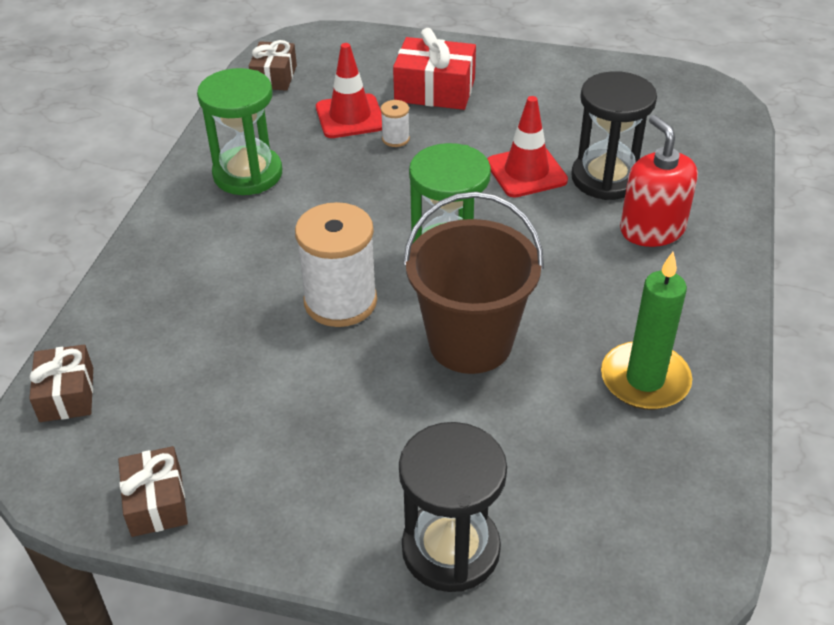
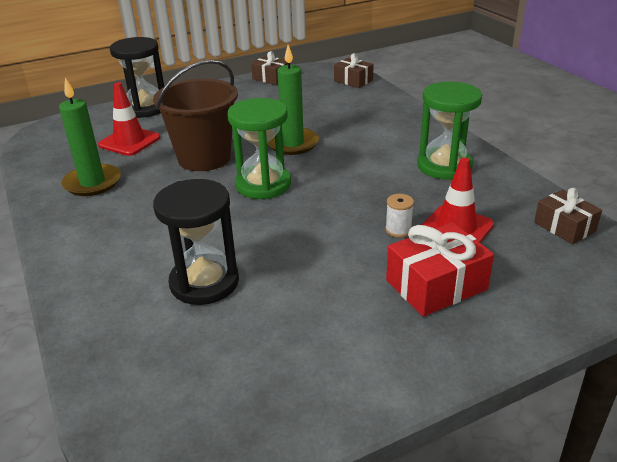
camera: 140 degrees right, 10 degrees down
white spool [295,202,377,327] -> green candle [267,45,319,155]
red traffic cone [487,96,568,198] -> red traffic cone moved to [98,82,160,156]
red soap dispenser [620,115,698,247] -> none

